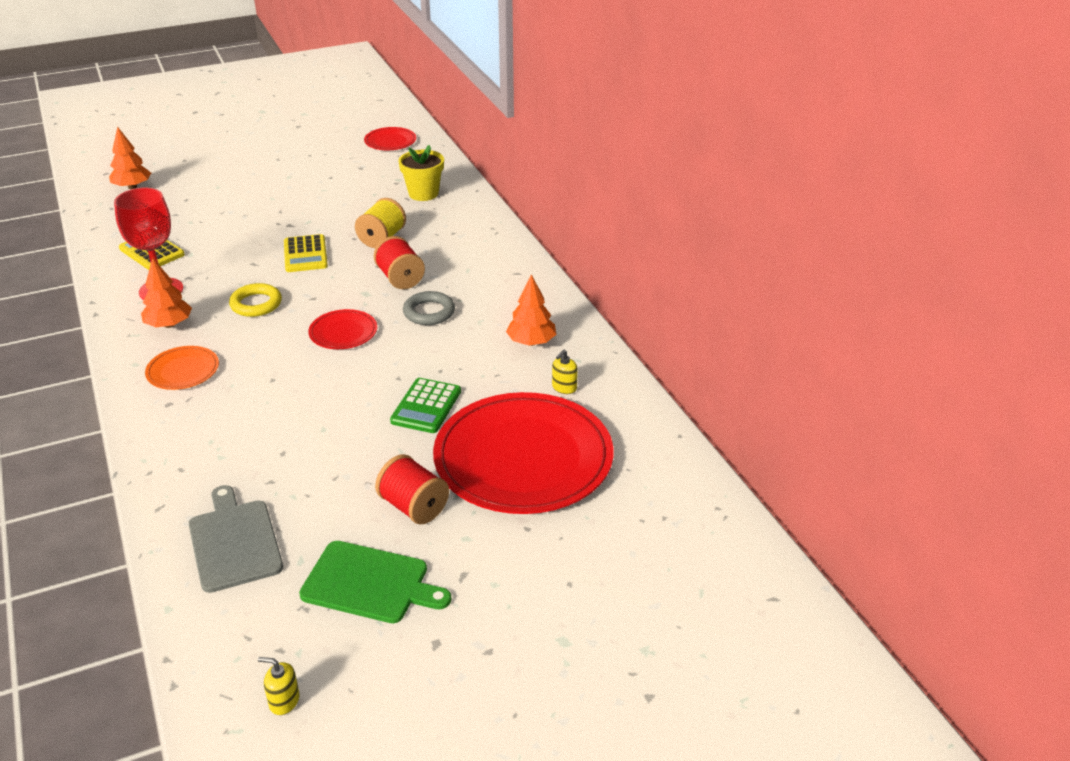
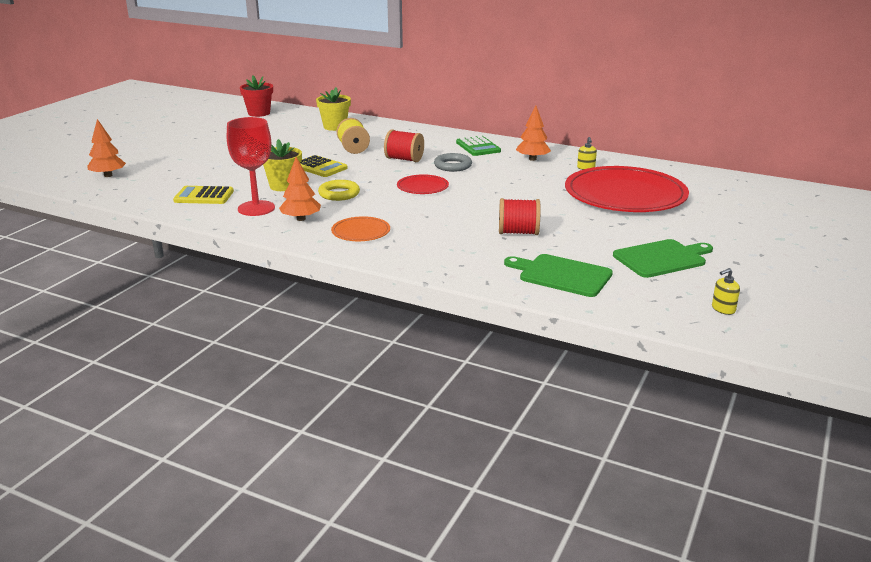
camera: 40 degrees left, 10 degrees down
grey cutting board [189,485,283,593] -> green cutting board [504,254,613,297]
red plate [364,127,416,150] -> red flower pot [240,76,273,117]
red spool [375,454,449,525] -> red spool moved to [499,198,540,235]
green calculator [390,378,461,433] -> green calculator moved to [456,136,501,156]
none -> yellow flower pot [263,139,302,191]

